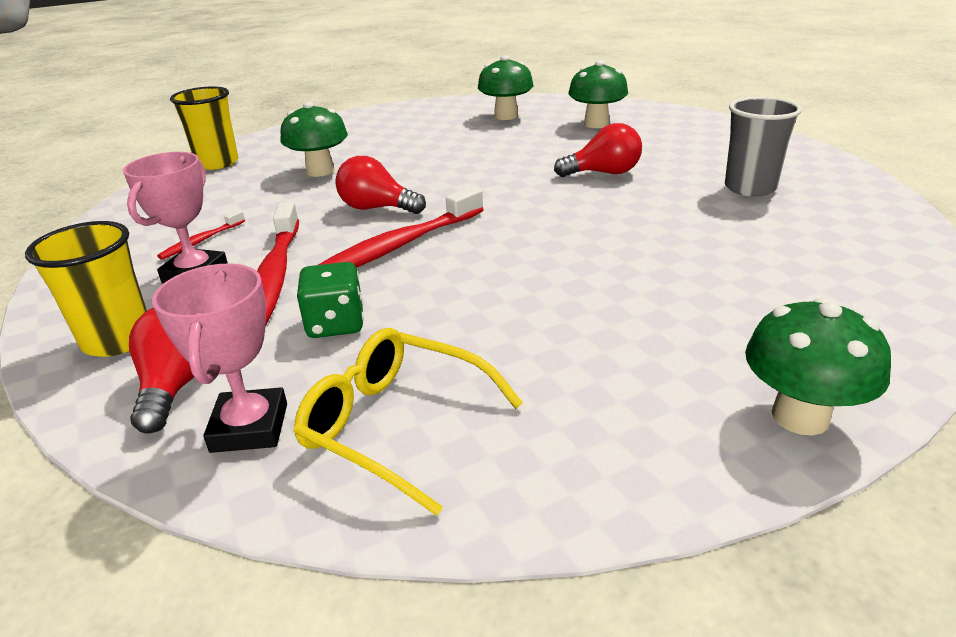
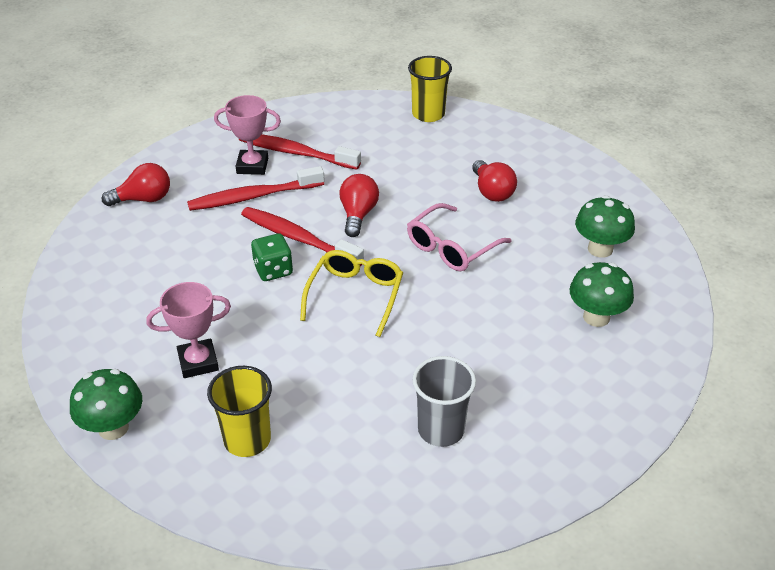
camera: 75 degrees right, 10 degrees up
yellow cup [25,221,147,357] -> yellow cup moved to [207,366,272,457]
pink trophy [152,264,287,453] -> pink trophy moved to [146,282,231,378]
red toothbrush [157,210,245,260] -> red toothbrush [239,134,361,170], size x2.03
green mushroom [280,102,348,177] -> none
yellow glasses [293,328,523,516] -> yellow glasses moved to [300,250,403,337]
green dice [297,262,364,338] -> green dice moved to [251,233,293,281]
red light bulb [554,123,642,177] -> red light bulb moved to [472,160,517,202]
none -> pink glasses [407,203,512,272]

